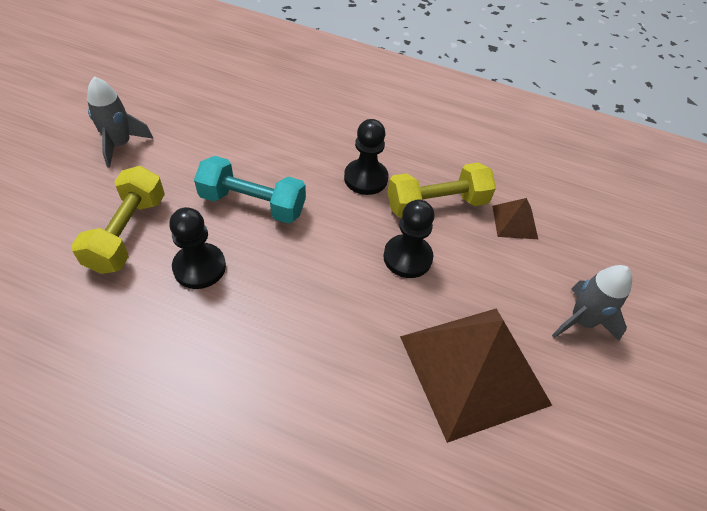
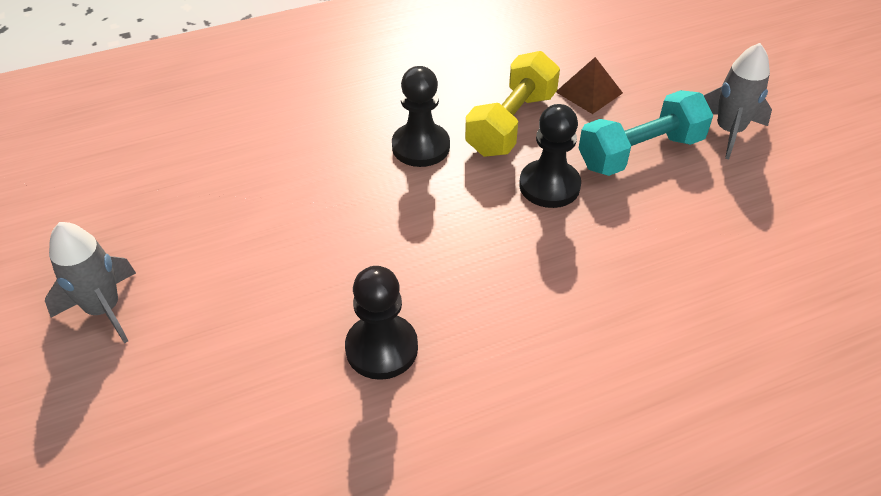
camera: 40 degrees left, 5 degrees down
yellow dumbbell [71,166,165,274] -> none
turquoise dumbbell [194,156,306,224] -> turquoise dumbbell moved to [579,90,713,176]
brown pyramid [400,308,552,443] -> none

